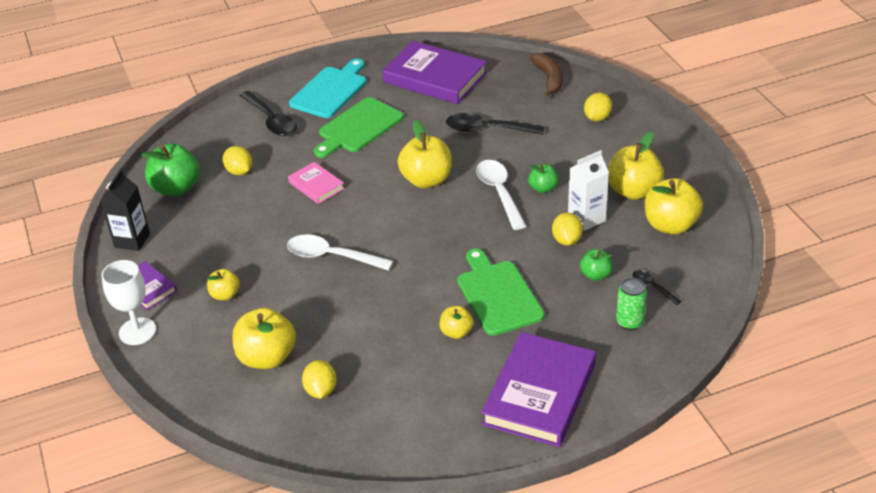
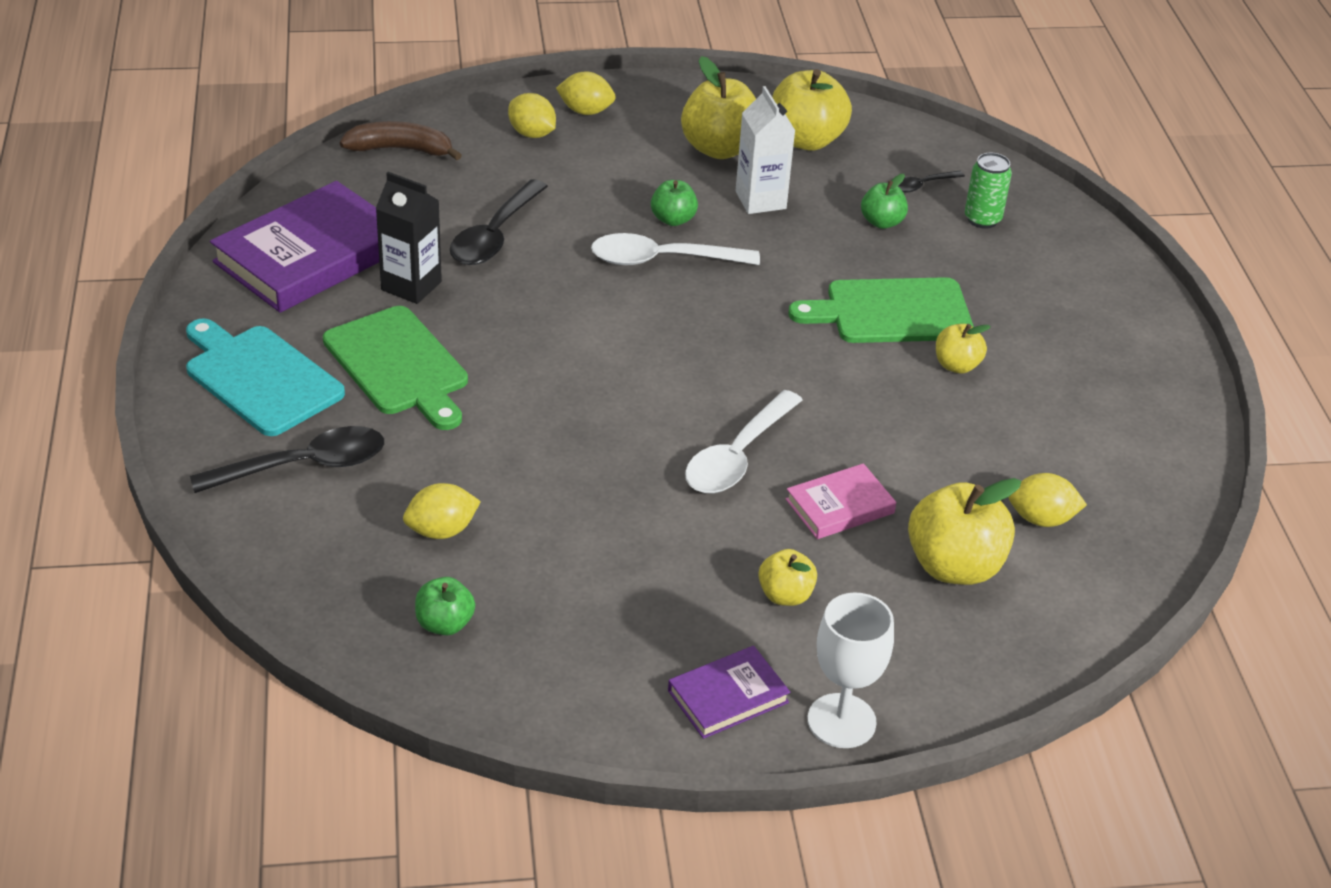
camera: 80 degrees left, 0 degrees up
black carton [100,170,150,251] -> black carton moved to [376,172,442,304]
green apple [141,144,200,196] -> green apple [415,577,475,635], size x0.55
pink book [288,162,345,204] -> pink book moved to [786,463,896,539]
yellow apple [398,120,452,188] -> none
purple book [481,332,596,447] -> none
yellow lemon [552,212,583,246] -> yellow lemon moved to [556,71,616,115]

